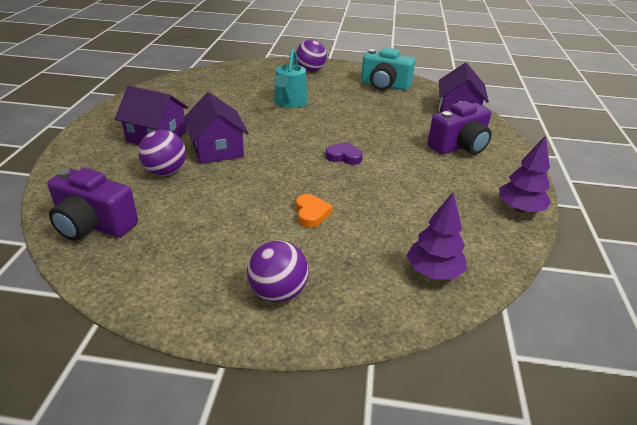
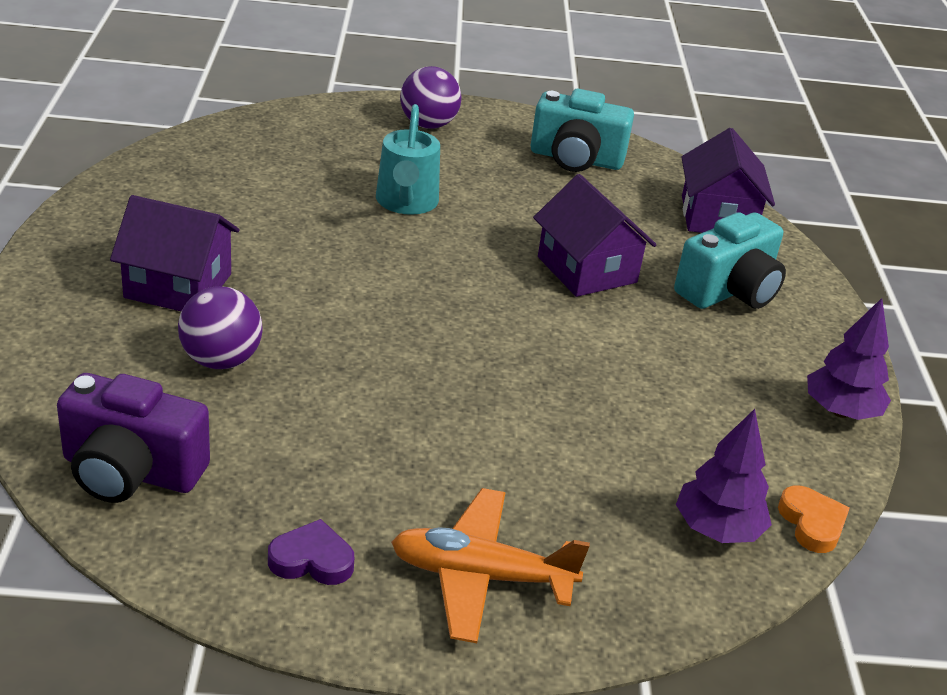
camera: 10 degrees left, 0 degrees up
purple house [183,92,249,164] -> purple house moved to [533,174,657,297]
purple ball [247,241,309,302] -> orange plane [391,488,590,643]
orange heart [296,194,333,228] -> orange heart moved to [778,485,850,553]
purple heart [325,142,363,165] -> purple heart moved to [268,519,354,585]
purple camera [427,101,491,155] -> turquoise camera [674,212,786,309]

